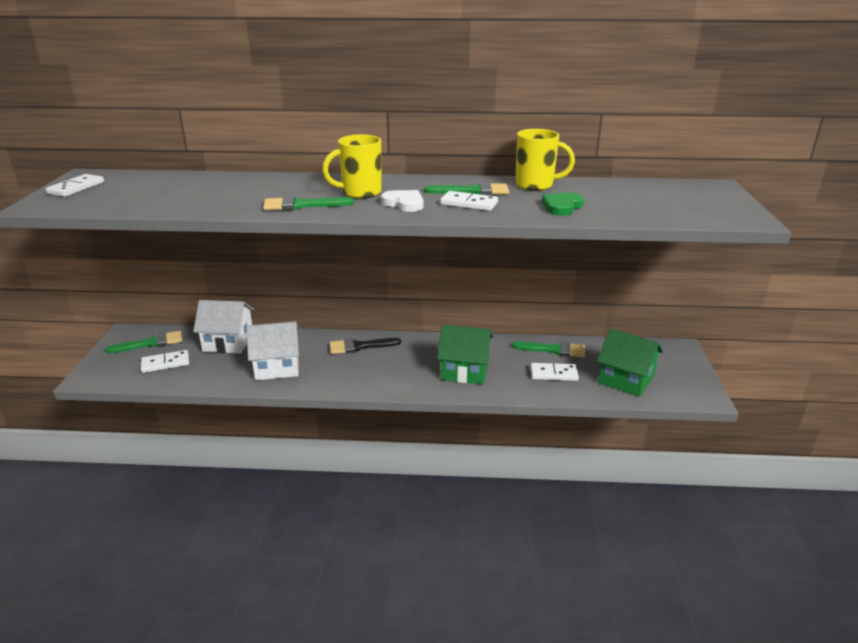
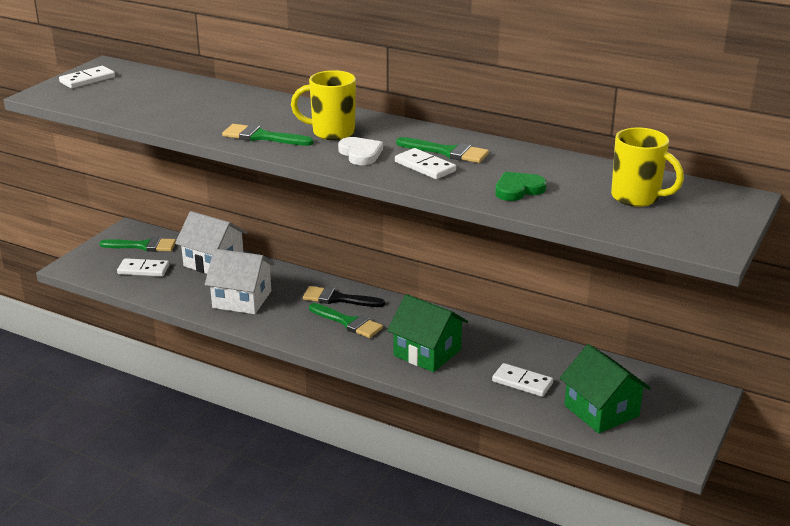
camera: 25 degrees right, 0 degrees up
green brush [512,341,585,358] -> green brush moved to [309,303,383,338]
yellow mug [515,129,575,191] -> yellow mug moved to [611,127,684,207]

